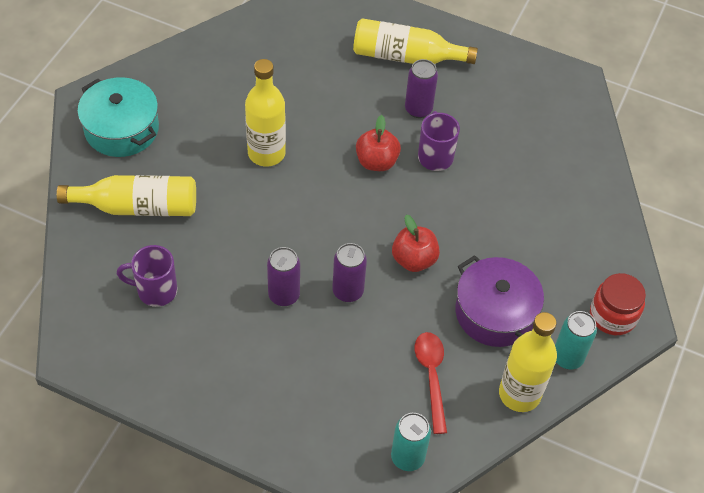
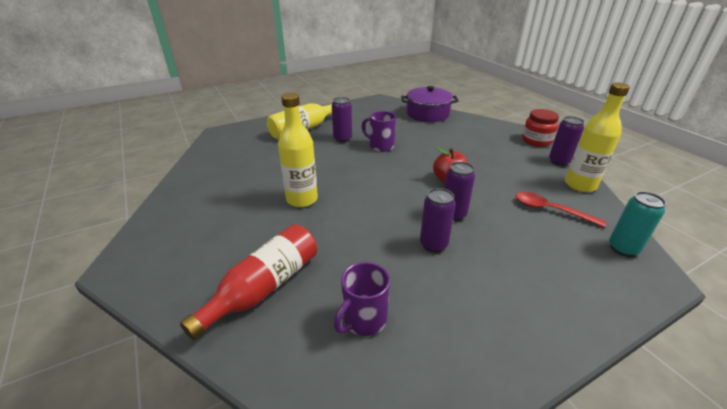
camera: 50 degrees left, 20 degrees down
yellow bottle [56,175,196,216] -> red bottle [180,224,317,340]
turquoise pot [77,77,159,157] -> none
red apple [356,115,401,171] -> none
purple pot [456,255,544,347] -> purple pot moved to [401,86,459,122]
turquoise can [555,311,597,369] -> purple can [549,116,584,166]

